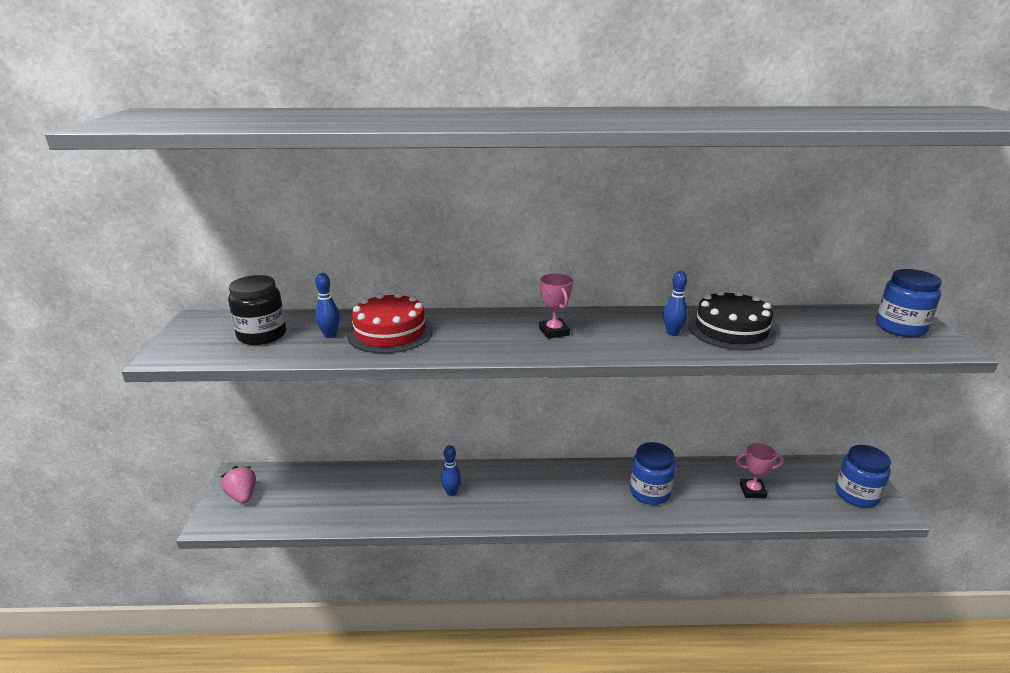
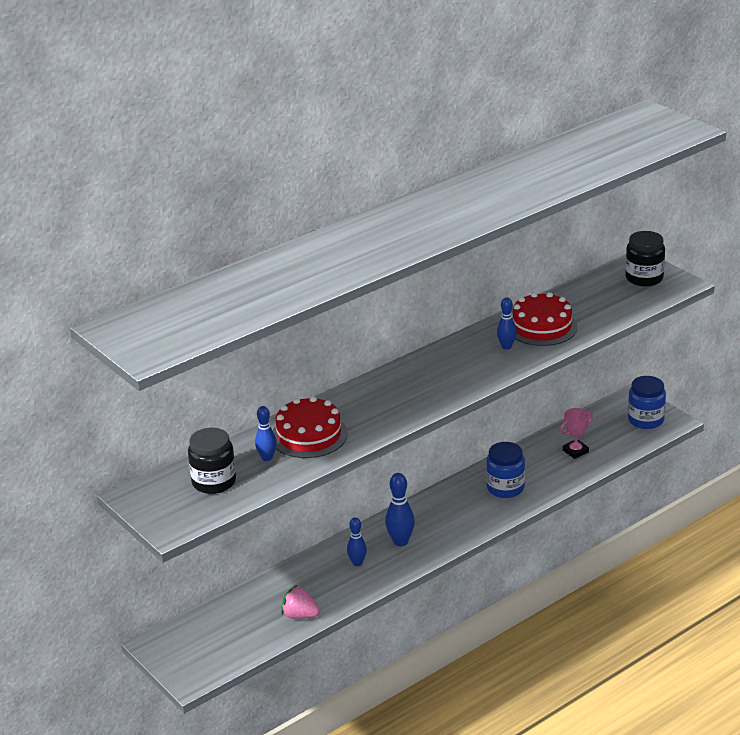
camera: 35 degrees left, 5 degrees up
pink strawberry [220,466,256,503] -> pink strawberry moved to [281,585,320,619]
pink trophy [539,274,573,339] -> none
black cake [688,290,776,351] -> red cake [512,292,578,346]
blue jar [876,269,942,337] -> black jar [625,231,665,287]
none -> blue bowling pin [385,473,415,546]

